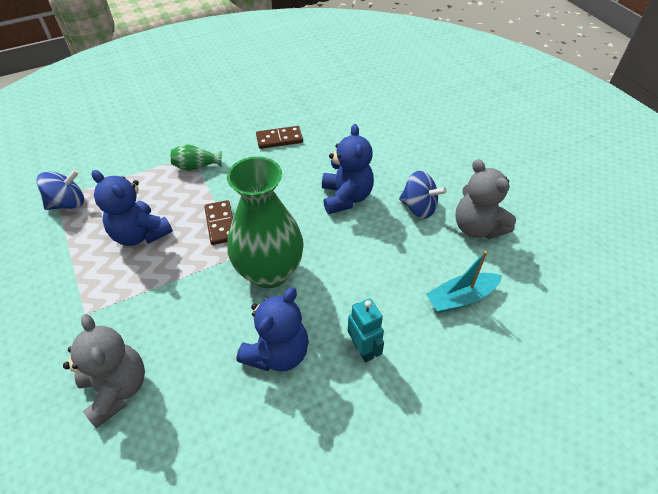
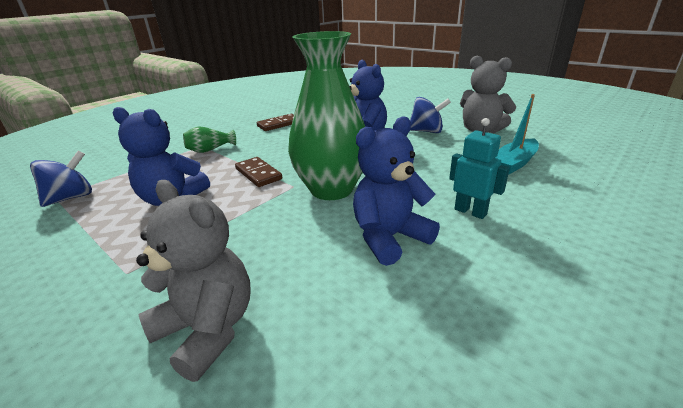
camera: 20 degrees left, 20 degrees down
blue teddy bear [237,287,309,371] -> blue teddy bear turned 135 degrees counterclockwise [353,116,440,266]

